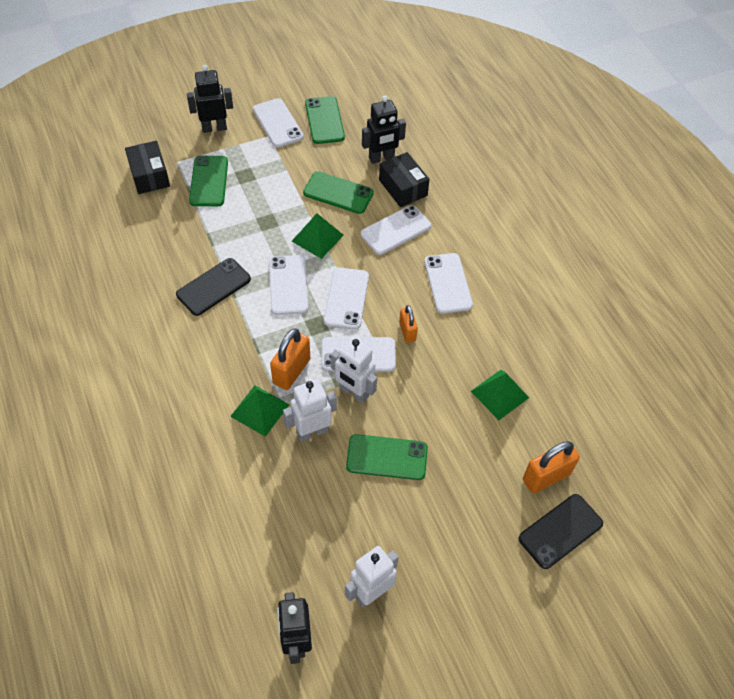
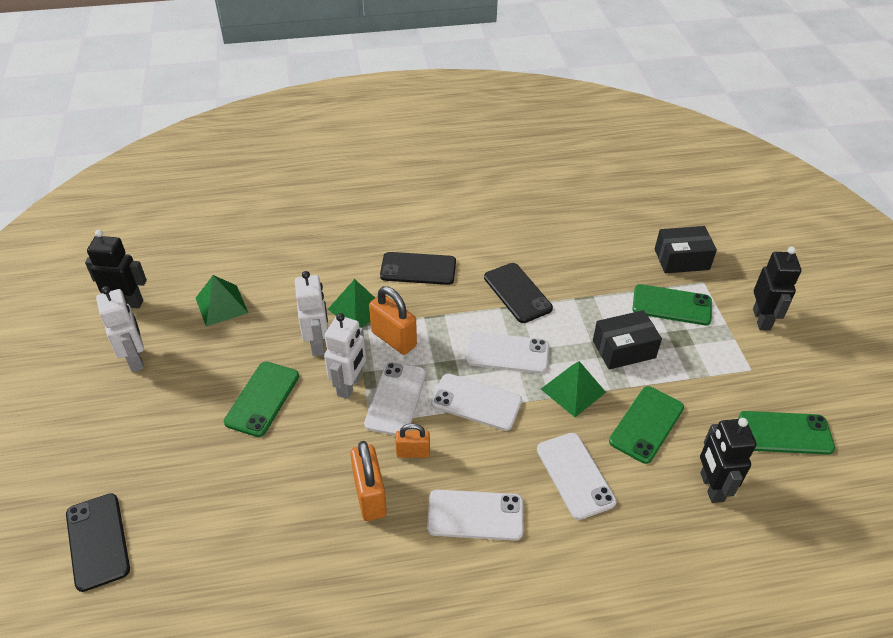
camera: 105 degrees right, 10 degrees down
white phone [253,98,304,148] -> none
white robot [330,337,377,404] -> white robot turned 150 degrees clockwise [324,313,366,399]
black box [379,152,430,207] -> black box moved to [593,310,662,369]
green pyramid [471,370,529,420] -> green pyramid moved to [196,275,248,327]
orange padlock [523,441,580,493] -> orange padlock moved to [350,441,387,521]
none -> black phone [380,252,456,285]

